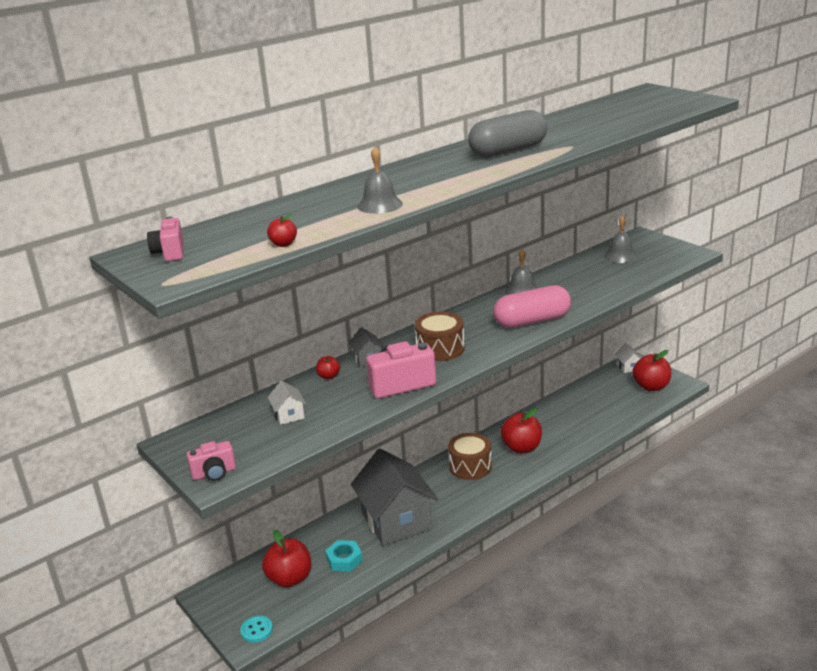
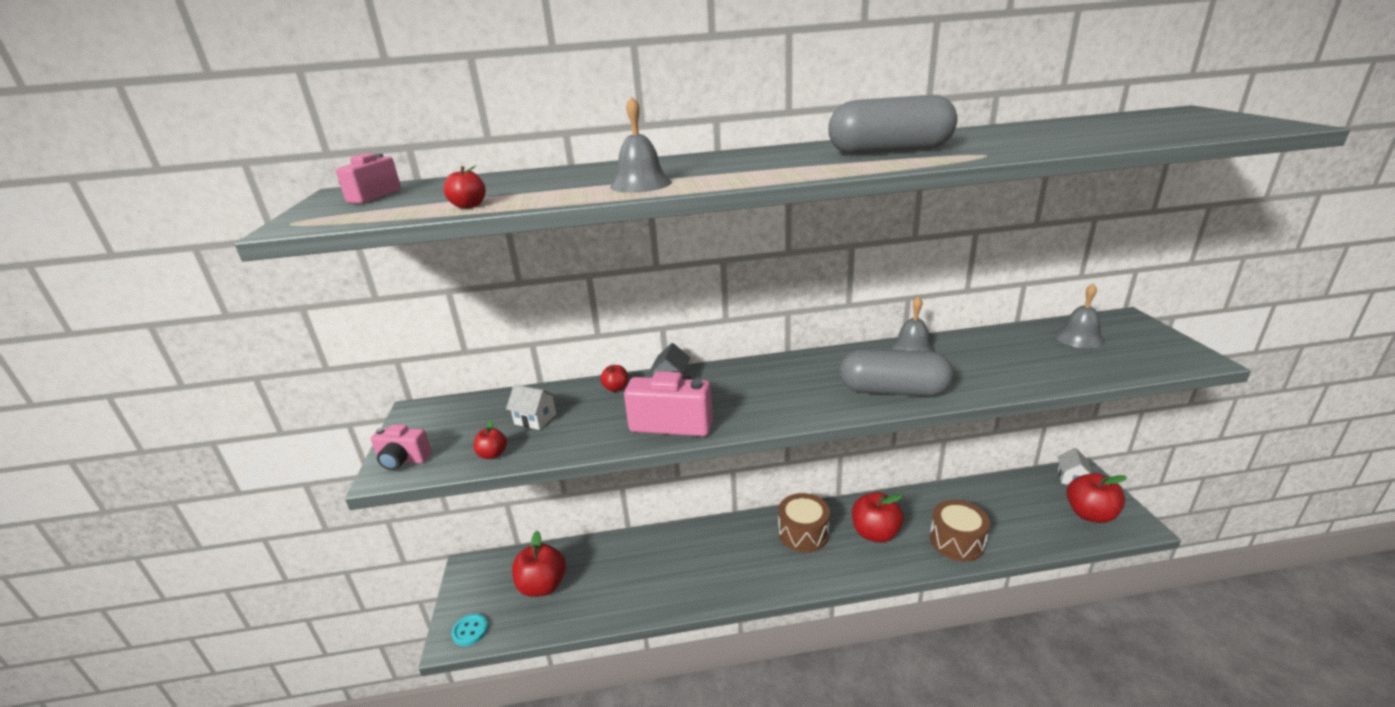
camera: 30 degrees right, 0 degrees up
white house [268,381,306,425] -> white house turned 75 degrees counterclockwise [506,384,557,430]
turquoise nut [325,540,363,572] -> none
grey house [351,449,438,546] -> none
brown drum [415,311,465,361] -> brown drum moved to [930,500,990,561]
pink capsule [493,285,571,328] -> grey capsule [840,349,953,396]
none -> red apple [474,420,507,459]

